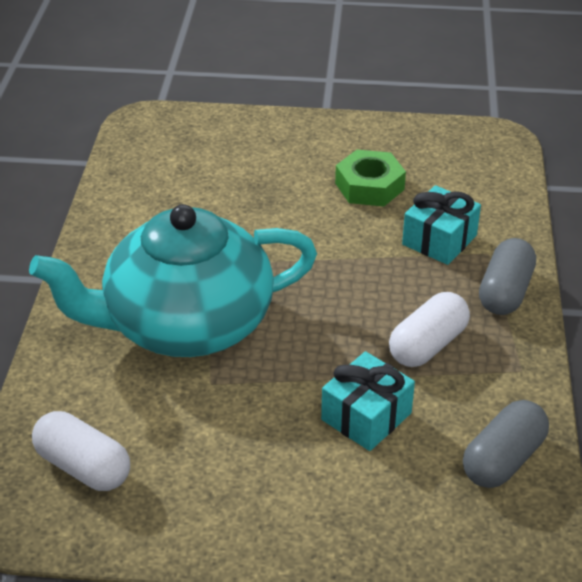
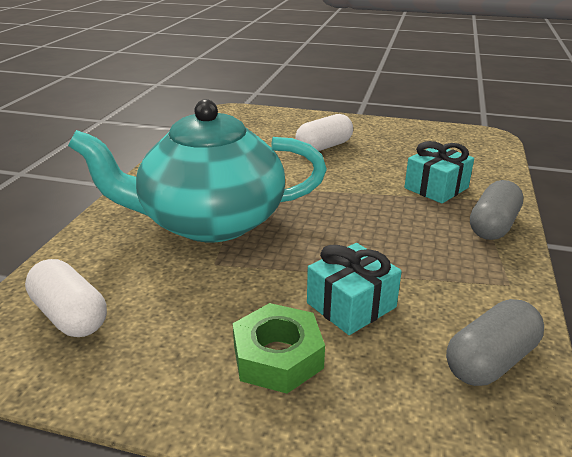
camera: 10 degrees right, 10 degrees down
green nut [335,150,406,206] -> green nut moved to [233,303,325,394]
white capsule [389,292,470,367] -> white capsule moved to [295,114,353,151]

